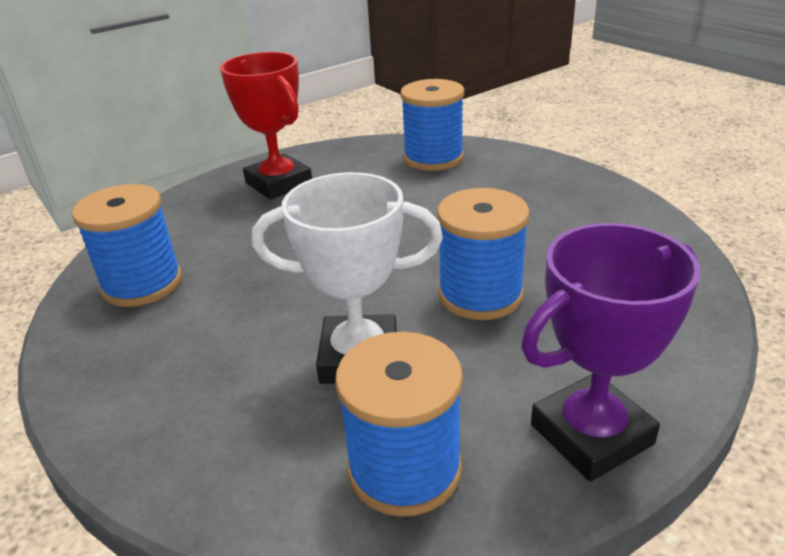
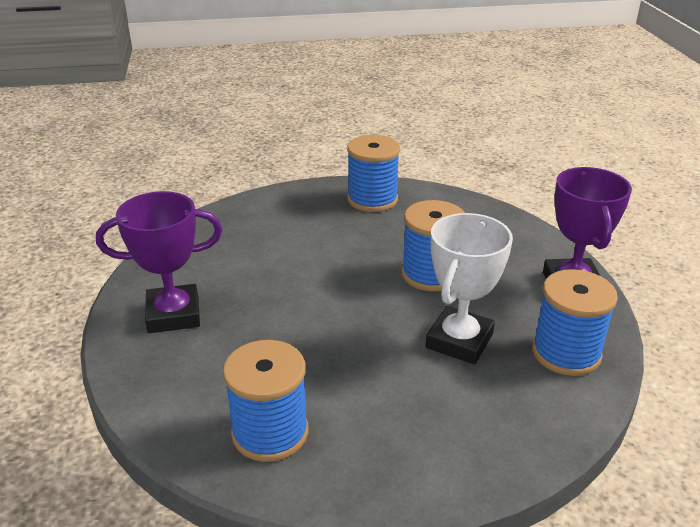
camera: 65 degrees left, 0 degrees up
red trophy [220,52,312,199] -> purple trophy [96,191,222,333]
blue spool [400,79,464,171] -> blue spool moved to [347,135,400,212]

